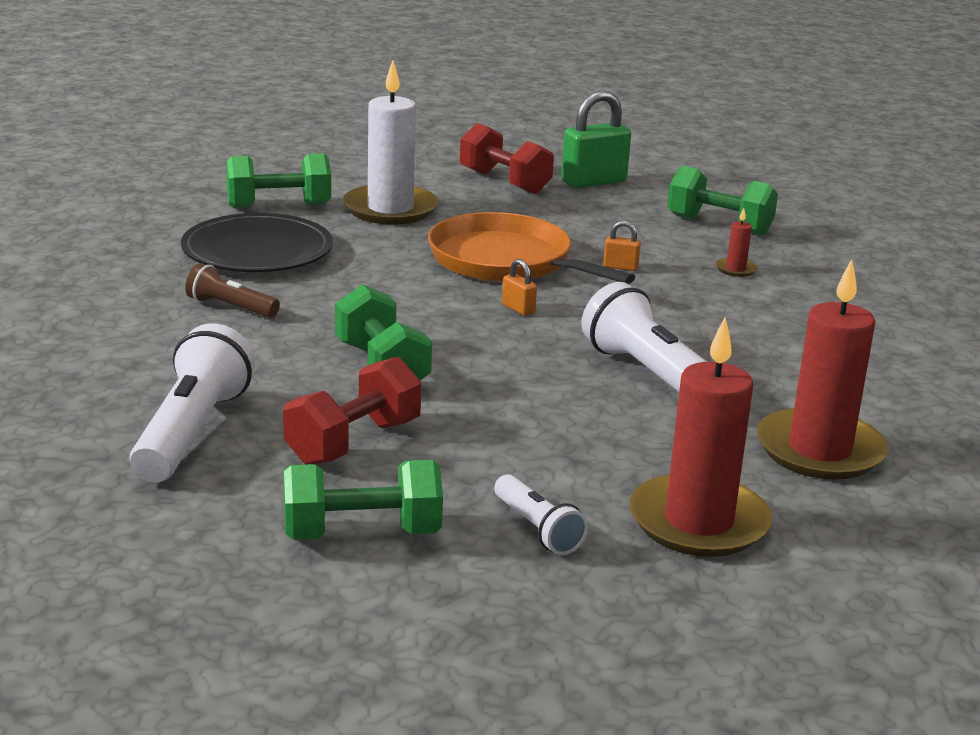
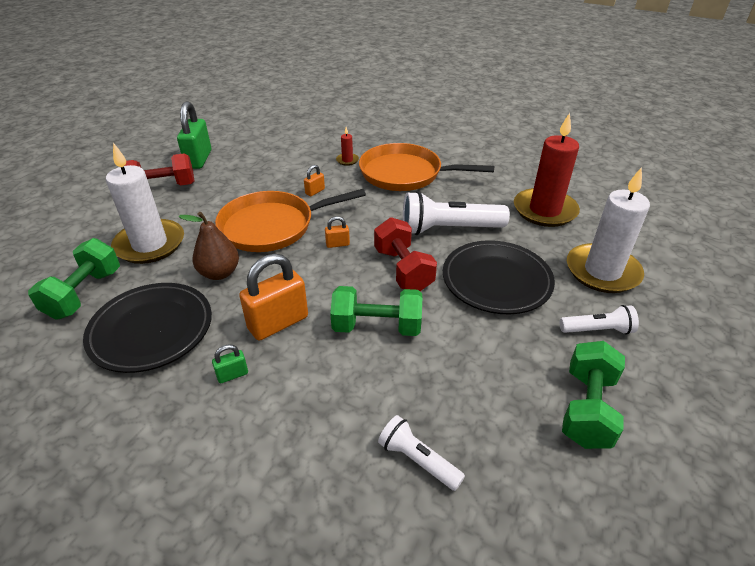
camera: 60 degrees left, 15 degrees up
white flashlight [130,323,255,482] -> white flashlight [378,415,465,491], size x0.55
brown flashlight [185,263,280,318] -> green padlock [212,344,248,383]
red dumbbell [283,357,422,464] -> red dumbbell moved to [374,217,437,291]
red candle [630,317,772,557] -> white candle [567,167,650,293]
green dumbbell [667,166,778,235] -> none
none -> brown pear [179,212,239,280]
none -> orange padlock [239,253,308,341]
none -> orange pan [359,143,494,191]
none -> black plate [443,240,555,314]

